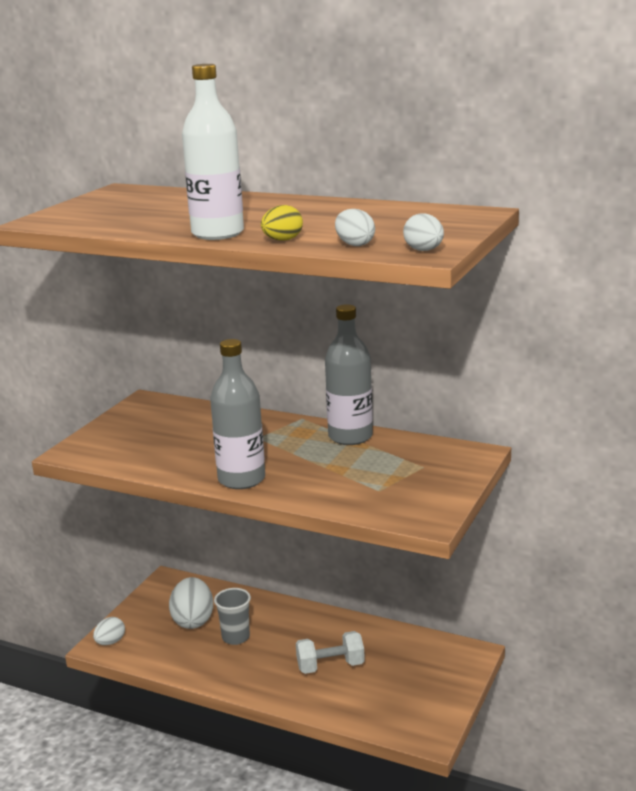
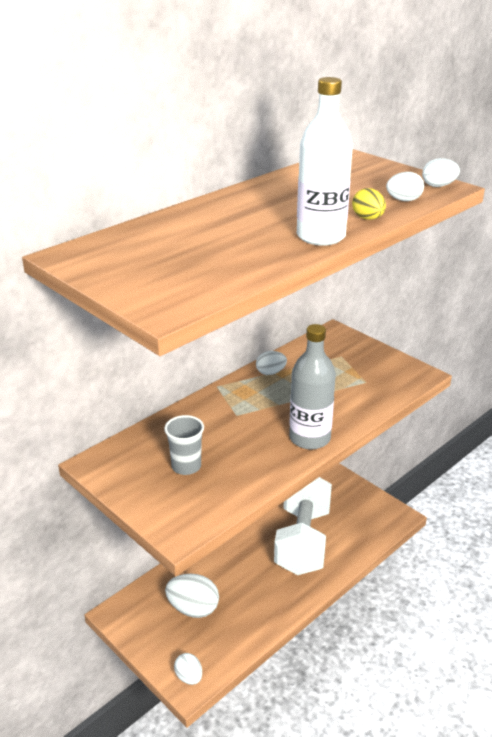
camera: 70 degrees left, 10 degrees up
grey cup [214,588,251,645] -> grey cup moved to [164,415,204,475]
white dumbbell [296,631,365,674] -> white dumbbell [274,477,332,575], size x1.93
grey bottle [325,304,373,445] -> white egg [256,351,287,375]

